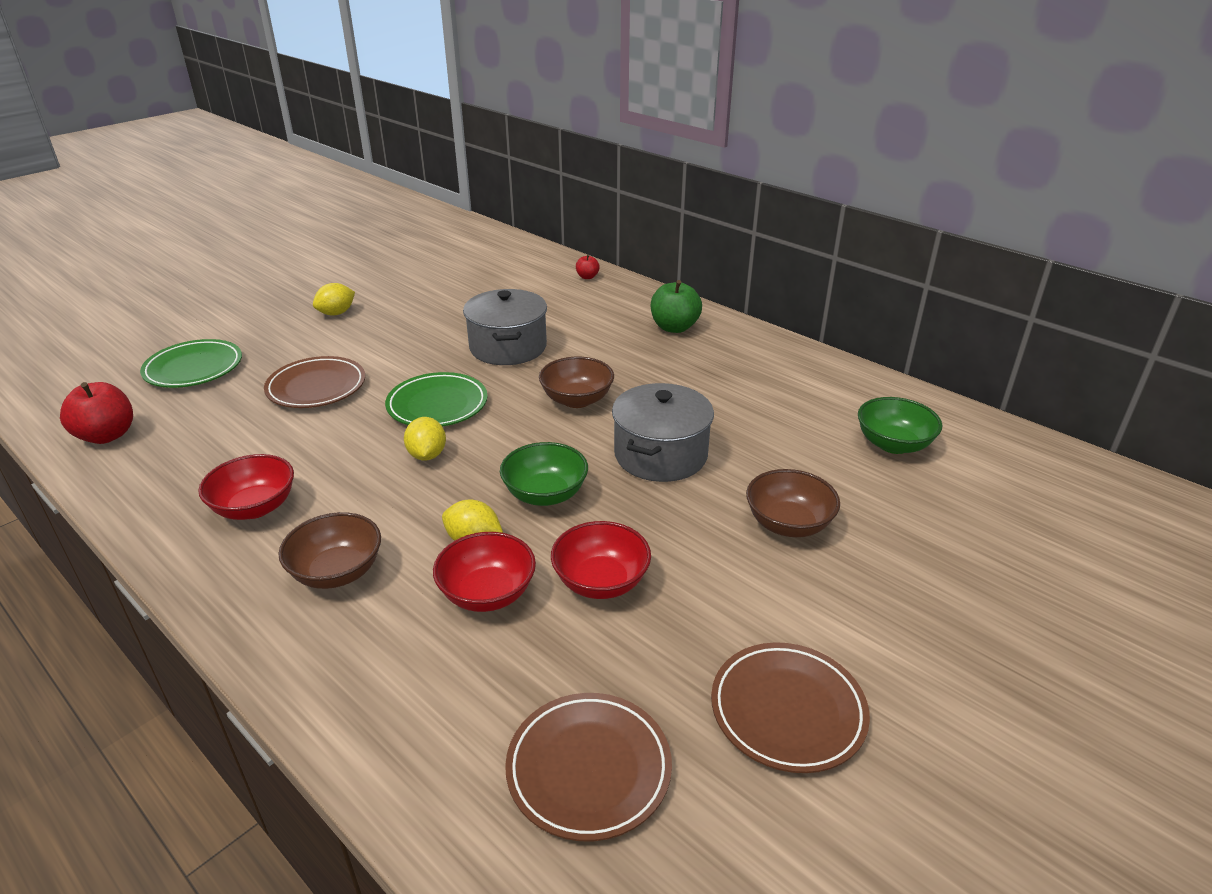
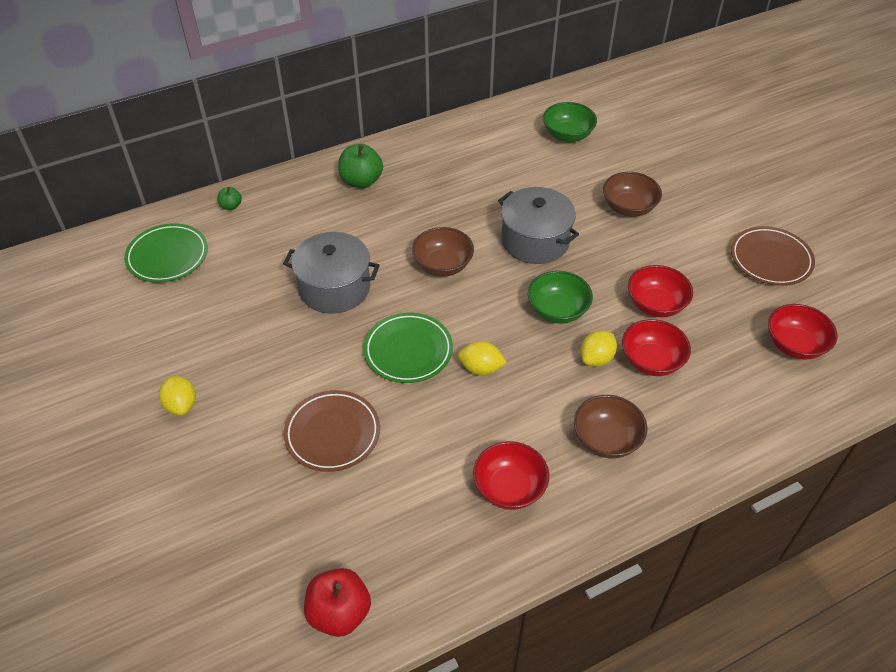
camera: 70 degrees left, 15 degrees up
green plate [140,339,242,388] -> green plate moved to [124,223,208,282]
brown plate [505,693,672,841] -> red bowl [768,304,837,360]
red apple [576,255,600,279] -> green apple [217,187,242,210]

